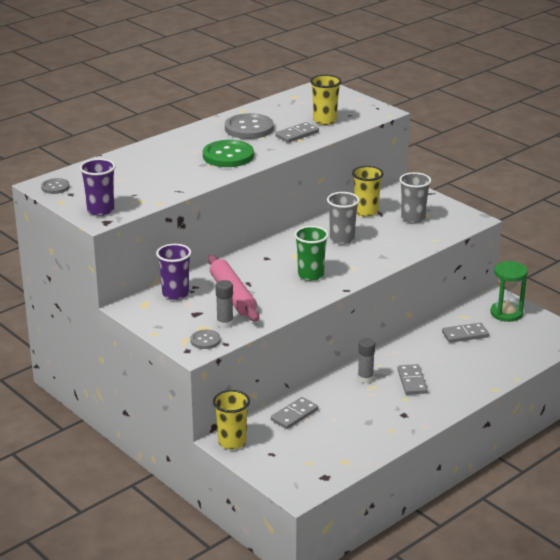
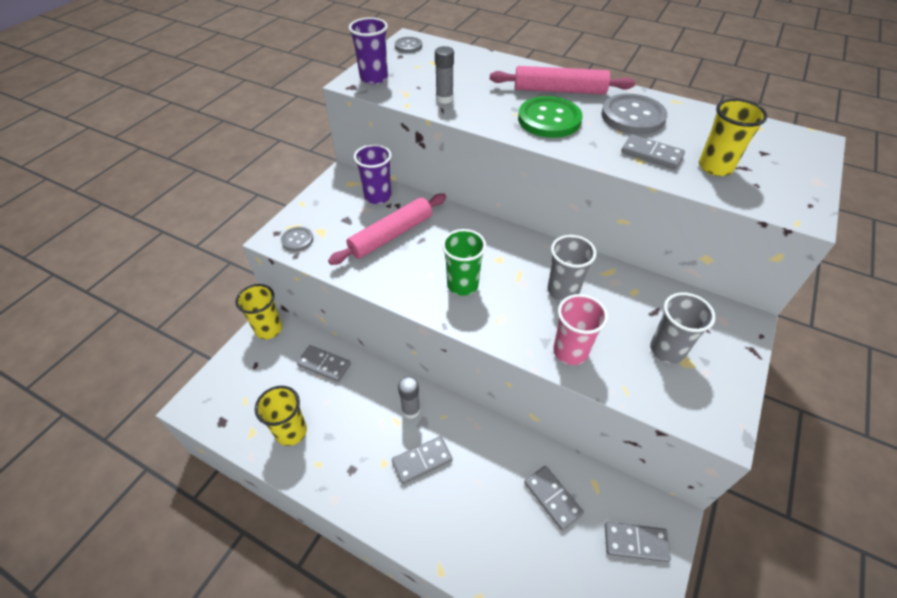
camera: 70 degrees right, 20 degrees up
grey glue stick [215,280,233,328] -> grey glue stick moved to [435,46,454,104]
yellow cup [352,166,384,217] -> yellow cup moved to [255,386,307,446]
green hourglass [491,261,528,322] -> grey domino [605,522,671,562]
none -> pink rolling pin [490,66,635,95]
none -> pink cup [553,294,608,365]

